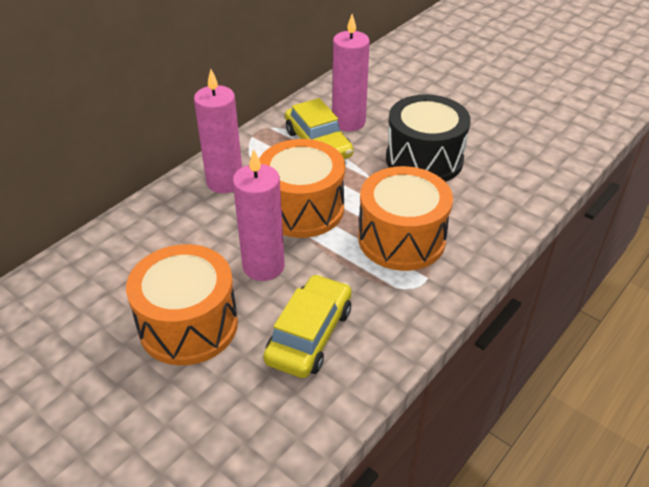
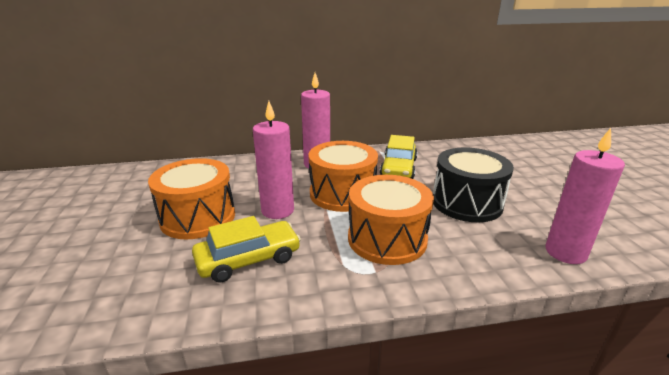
camera: 40 degrees right, 15 degrees down
pink candle [332,14,370,131] -> pink candle moved to [546,128,625,264]

